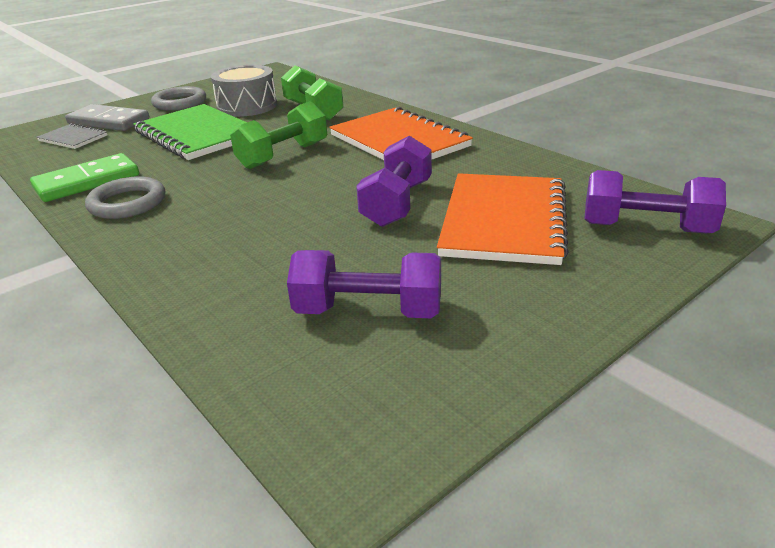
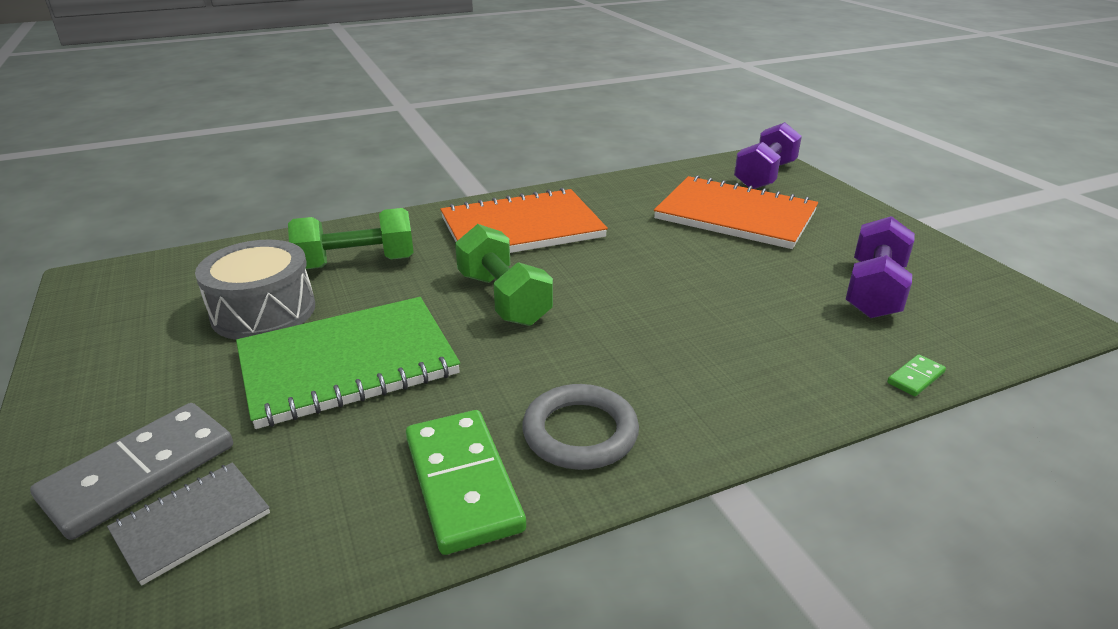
camera: 75 degrees left, 0 degrees up
grey ring [151,86,206,111] -> none
purple dumbbell [356,136,432,227] -> none
none -> green domino [887,354,946,396]

